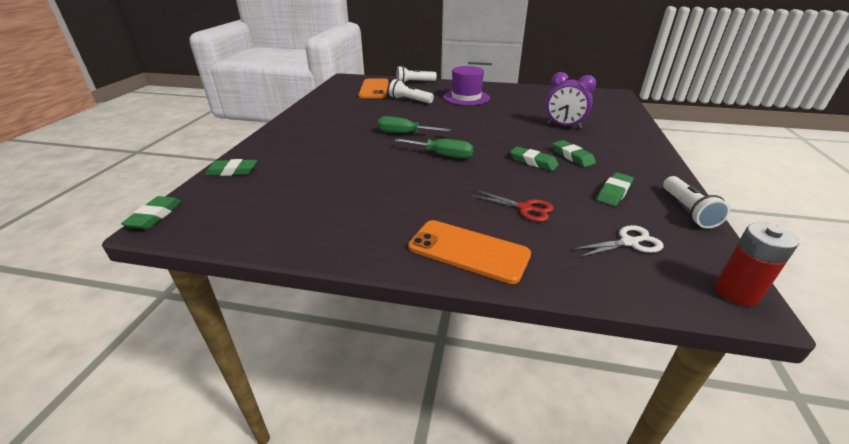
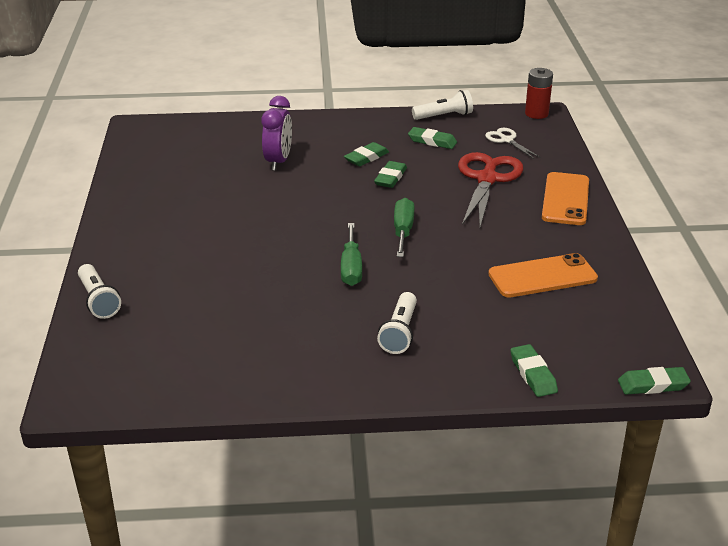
camera: 105 degrees left, 0 degrees up
orange phone [358,79,389,98] -> orange phone moved to [488,253,598,298]
white flashlight [389,79,434,103] -> white flashlight moved to [377,292,417,354]
purple hat [443,66,490,105] -> none
red scissors [473,190,554,222] -> red scissors [458,152,523,227], size x1.94

